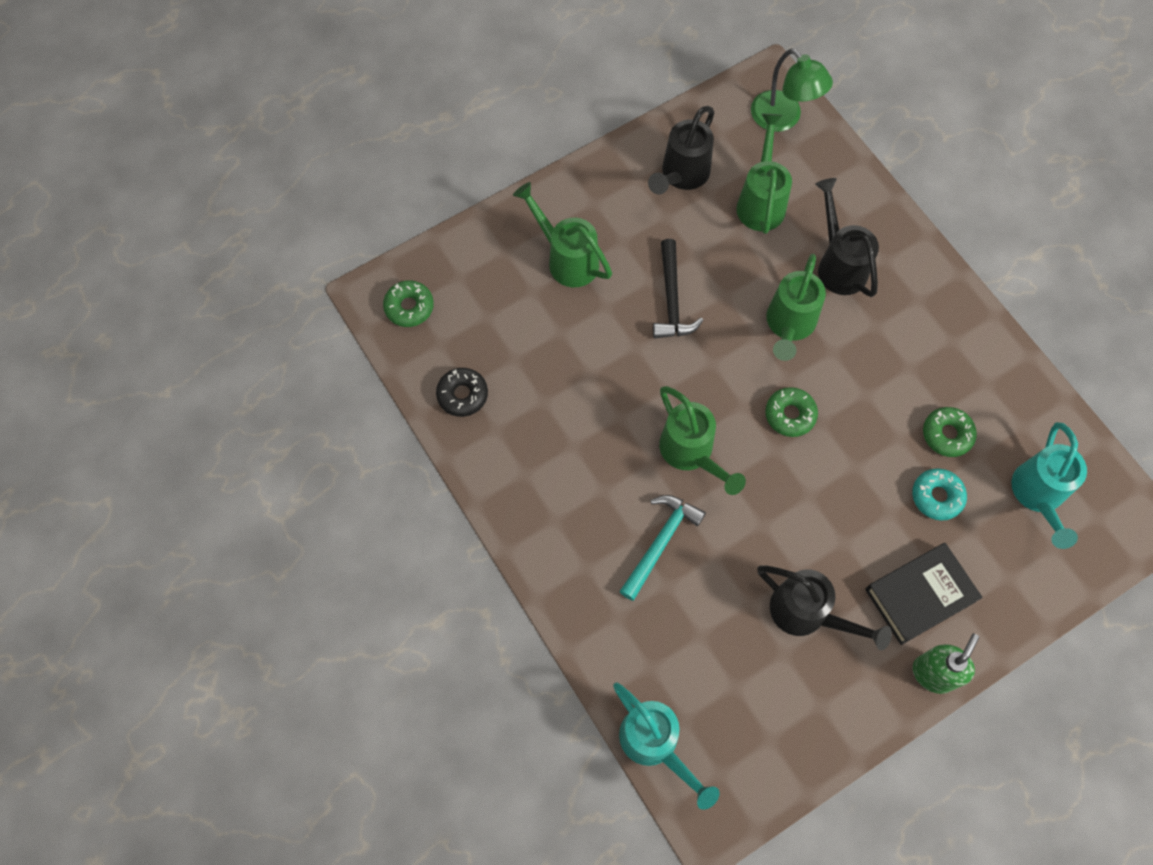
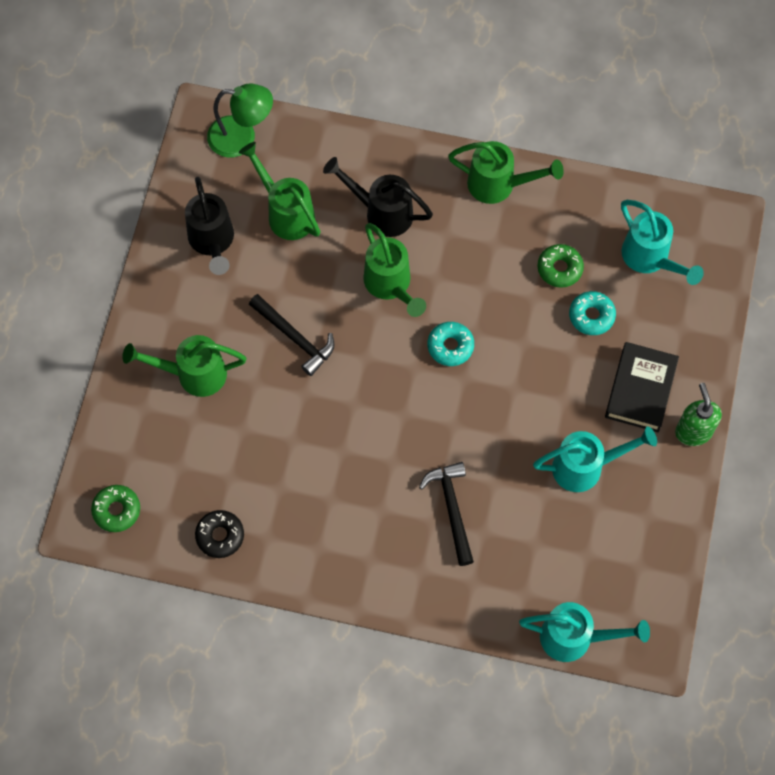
camera: 45 degrees left, 0 degrees up
turquoise hammer [619,495,706,601] -> black hammer [419,462,474,566]
green watering can [659,386,746,495] -> green watering can moved to [448,141,564,204]
black watering can [757,566,892,651] -> turquoise watering can [533,426,657,492]
green donut [765,387,818,437] -> turquoise donut [428,322,474,366]

